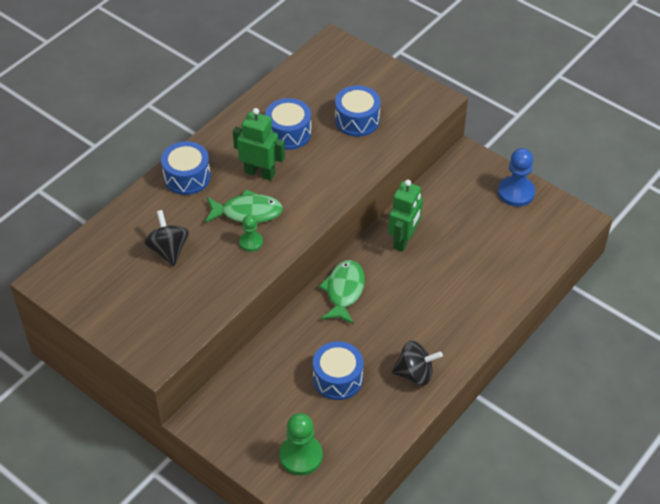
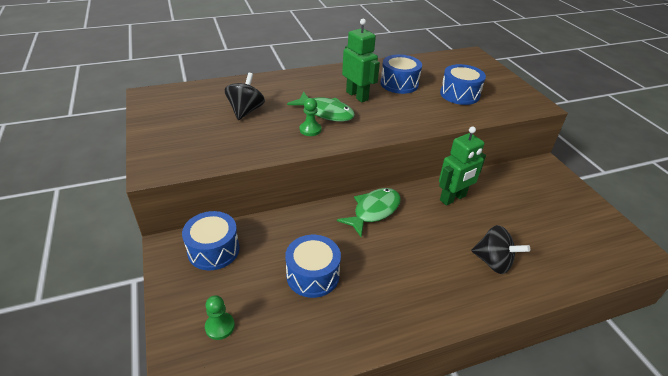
camera: 30 degrees right, 10 degrees down
blue drum [161,141,211,195] -> blue drum moved to [182,211,240,271]
green pawn [279,413,323,476] -> green pawn [205,295,235,340], size x0.59
black spinning top [392,341,443,386] -> black spinning top moved to [471,225,530,274]
blue pawn [498,148,535,207] -> none

